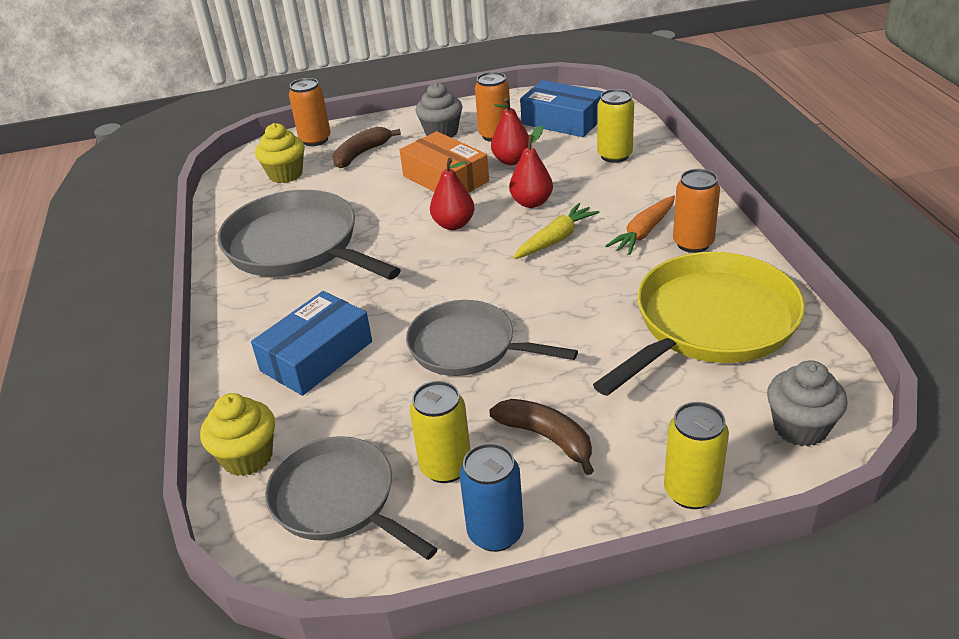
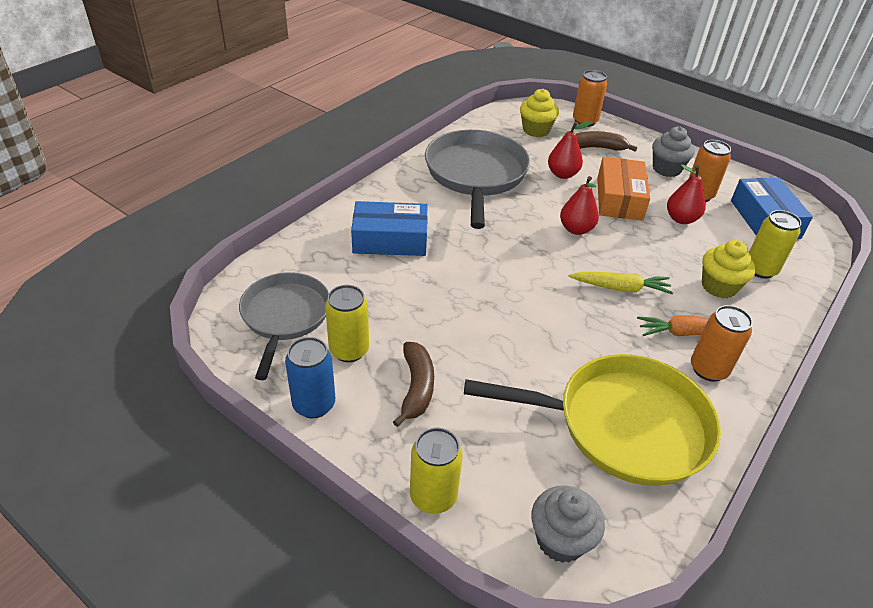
camera: 45 degrees right, 5 degrees up
yellow cupcake [200,393,275,476] -> yellow cupcake moved to [702,240,756,298]
grey pan [406,300,578,376] -> none
red pear [509,125,553,208] -> red pear moved to [548,121,592,179]

